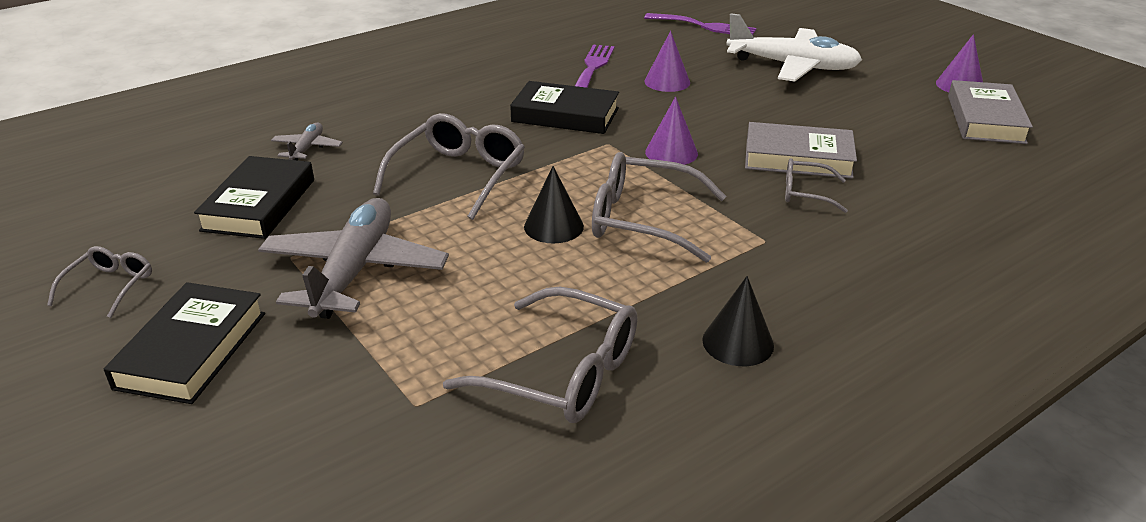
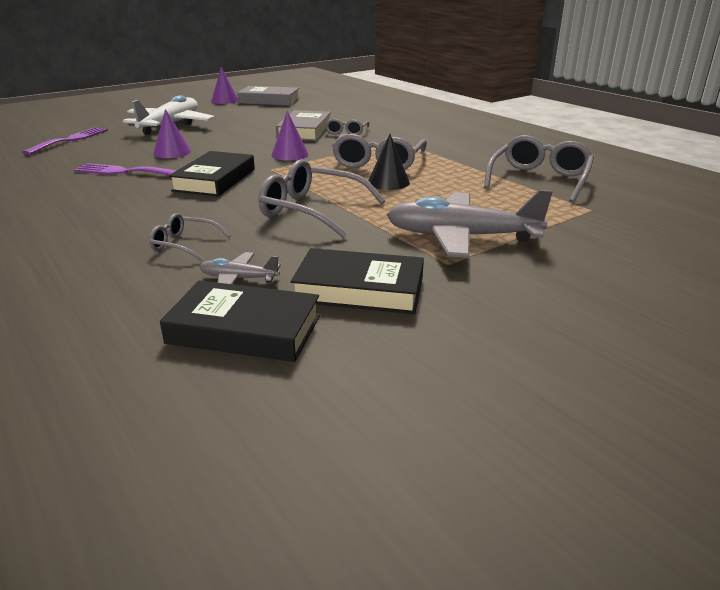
camera: 90 degrees left, 5 degrees down
grey glasses [47,246,152,318] -> grey glasses moved to [149,213,231,262]
black book [104,282,265,404] -> black book moved to [160,280,320,362]
black cone [702,276,774,366] -> none

